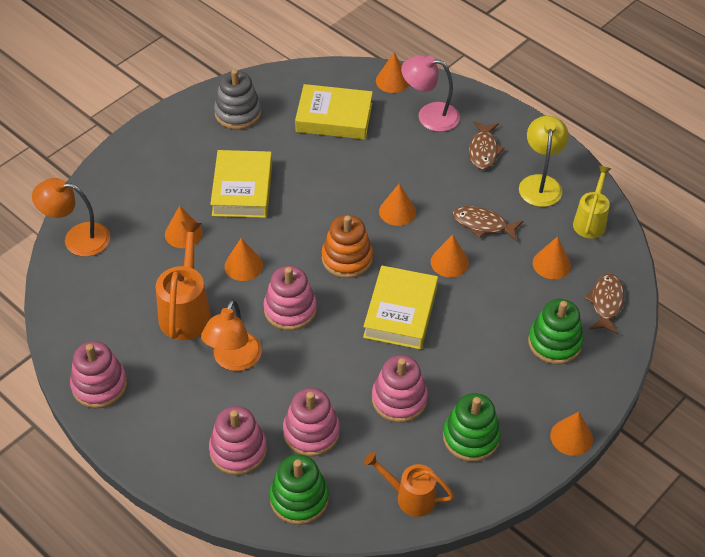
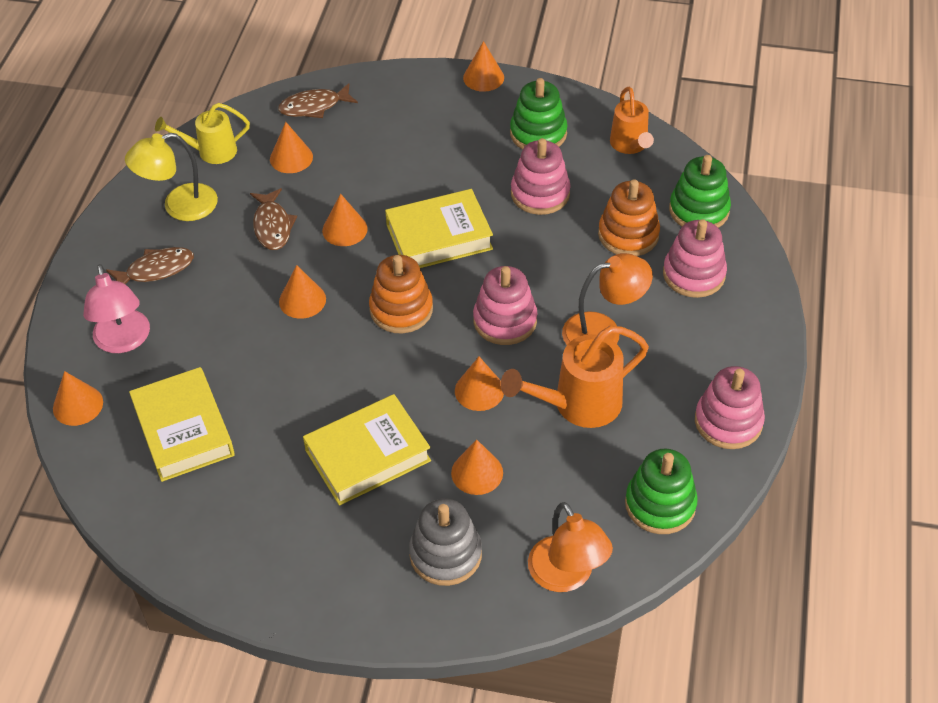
camera: 120 degrees left, 0 degrees up
grey stacking toy [214,69,261,130] -> grey stacking toy moved to [409,498,482,586]
pink stacking toy [283,388,340,457] -> orange stacking toy [598,180,660,256]
green stacking toy [528,299,584,364] -> green stacking toy moved to [625,449,698,534]

